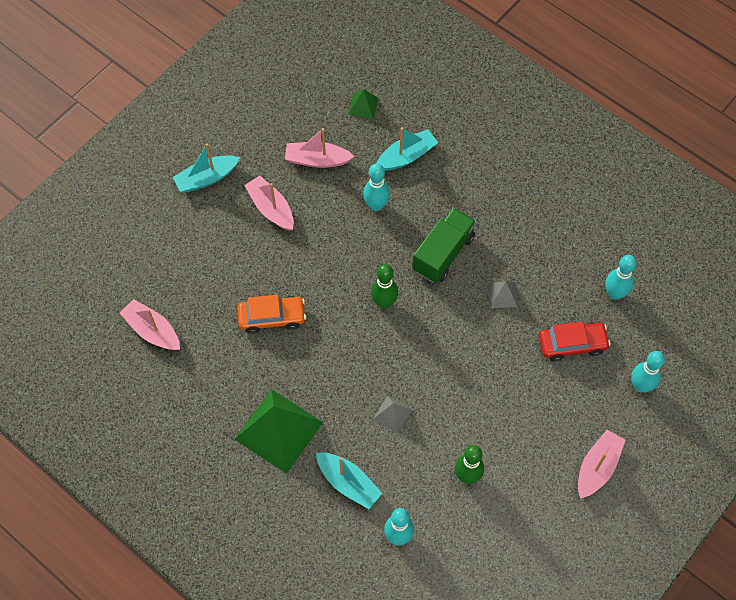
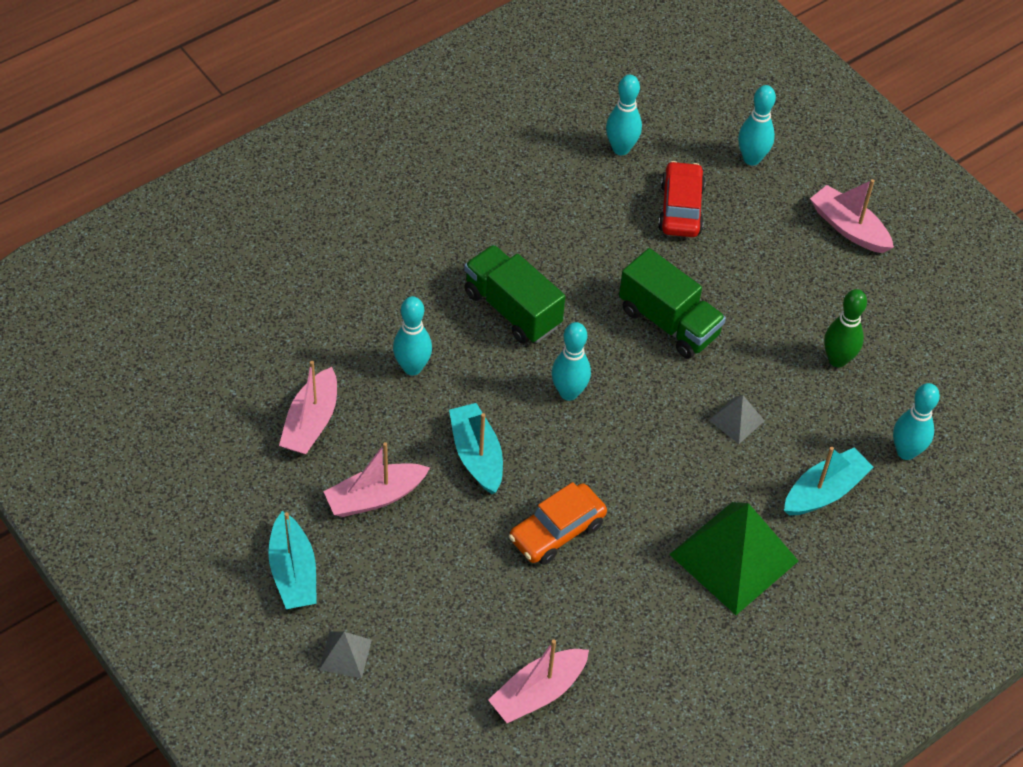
camera: 80 degrees left, 10 degrees down
orange car [237,295,306,334] -> orange car turned 135 degrees counterclockwise [509,482,607,565]
green pyramid [348,89,379,119] -> none
green bowling pin [371,264,398,309] -> turquoise bowling pin [552,322,591,401]
turquoise boat [377,127,438,171] -> turquoise boat moved to [449,403,503,494]
grey pyramid [488,281,518,308] -> grey pyramid moved to [319,632,372,678]
none -> green truck [619,248,726,359]

